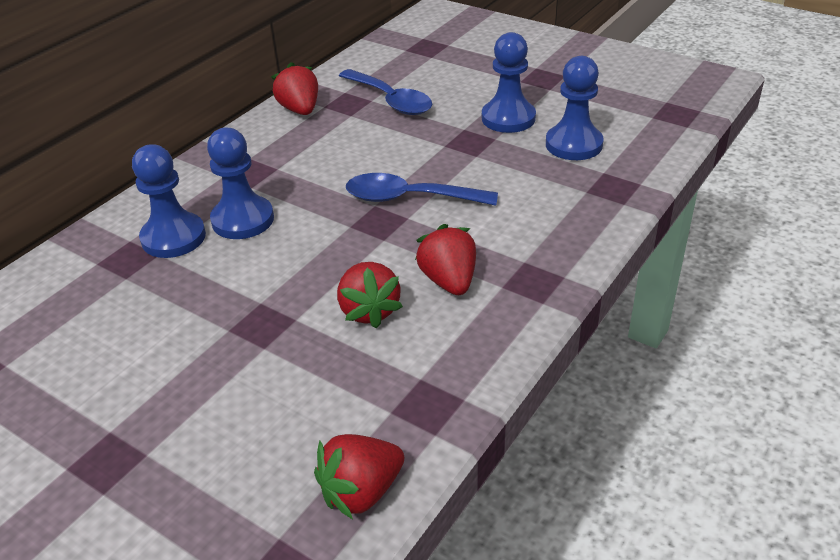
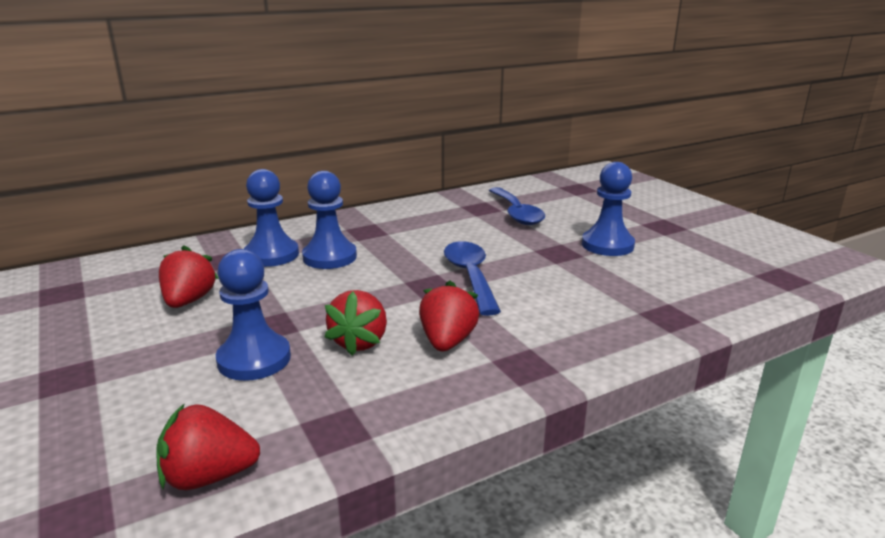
camera: 25 degrees right, 15 degrees down
red strawberry [271,62,318,115] -> red strawberry moved to [159,245,219,308]
blue spoon [346,173,498,206] -> blue spoon turned 45 degrees clockwise [444,241,501,316]
blue pawn [546,56,604,160] -> blue pawn moved to [216,249,291,381]

